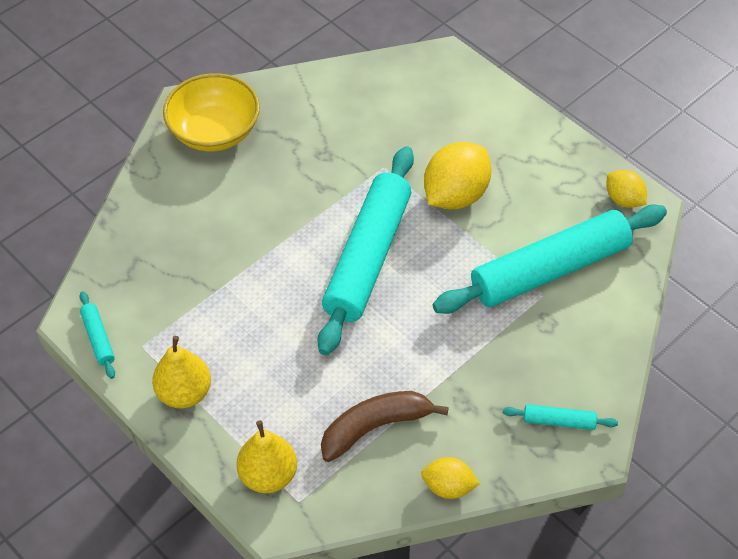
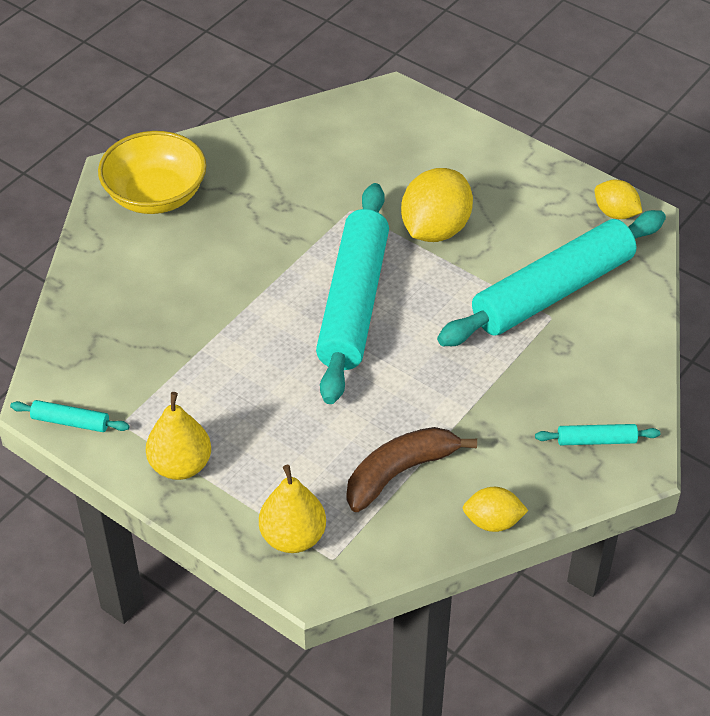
camera: 10 degrees left, 5 degrees down
turquoise rolling pin [79,291,115,379] -> turquoise rolling pin turned 45 degrees counterclockwise [10,400,129,432]

